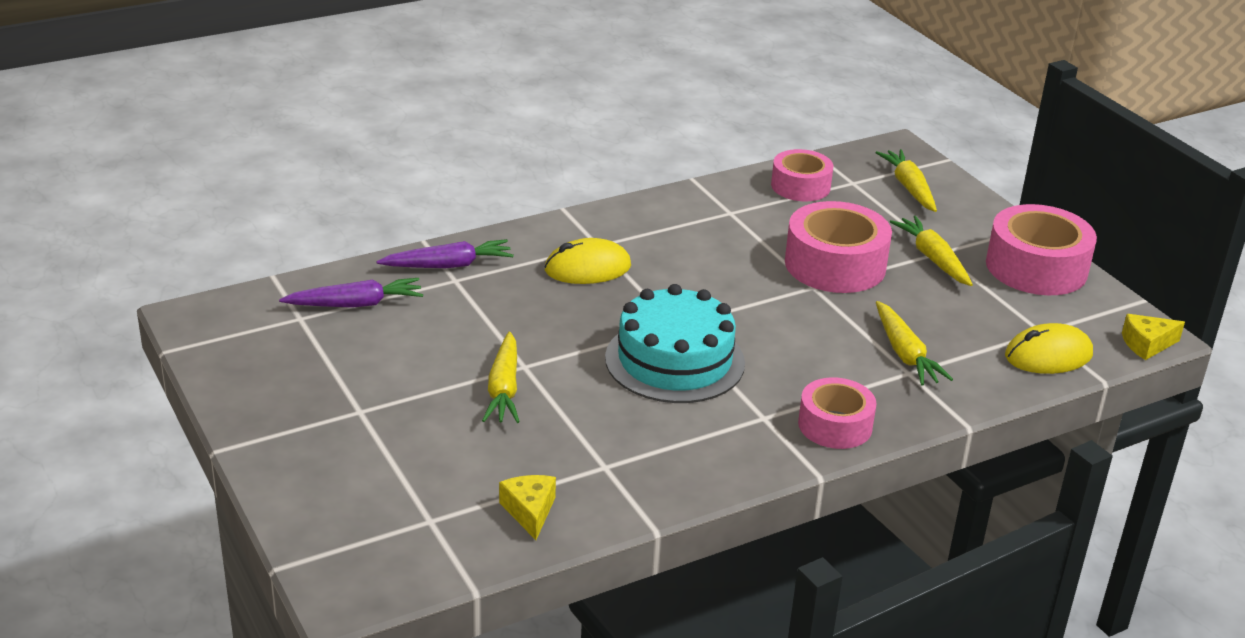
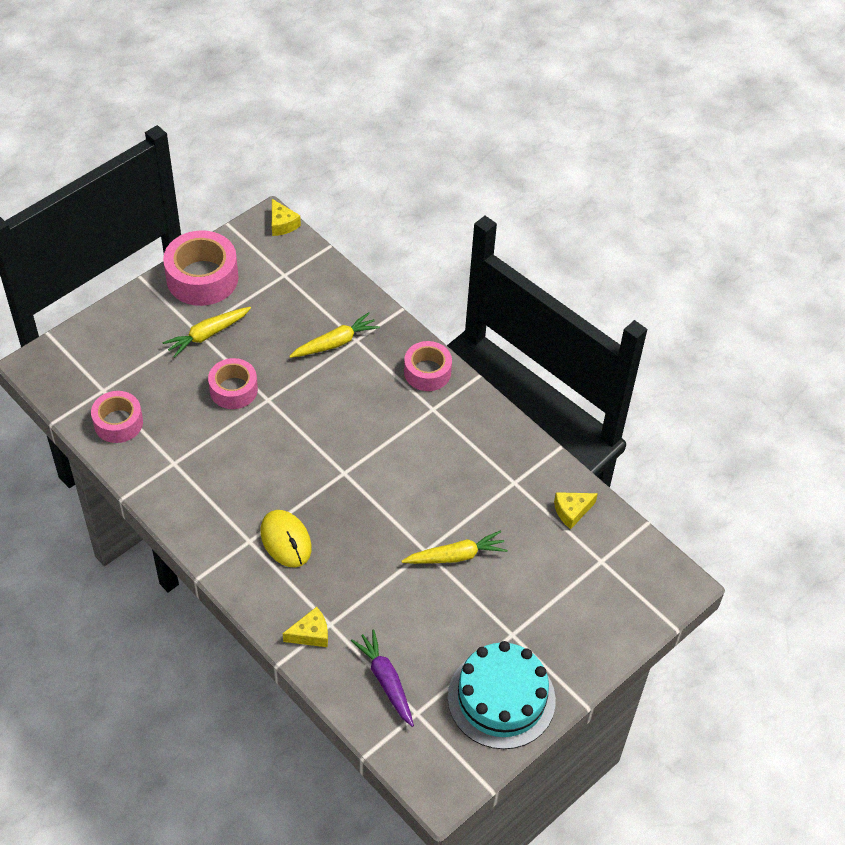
camera: 105 degrees left, 20 degrees up
purple carrot [376,239,514,268] -> yellow cheese [283,607,328,647]
turquoise cake [605,284,745,403] -> turquoise cake moved to [448,641,556,749]
pink tape [785,201,892,293] -> pink tape [208,358,258,409], size x0.63
yellow carrot [876,149,937,212] -> none
yellow mouse [1005,323,1093,374] -> none

